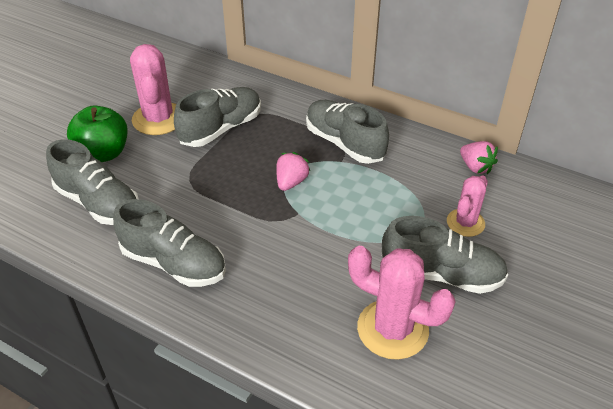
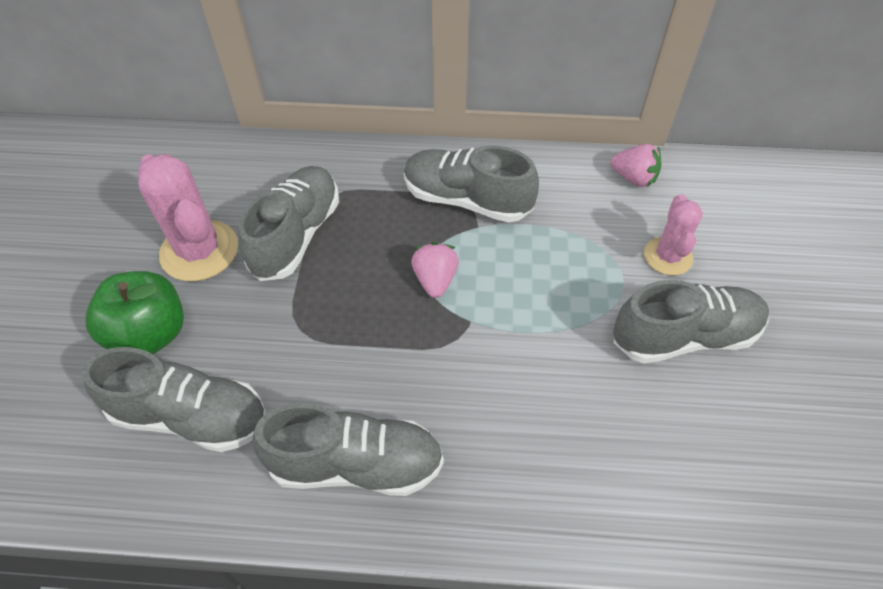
camera: 25 degrees left, 10 degrees up
pink cactus [348,246,456,360] -> none

